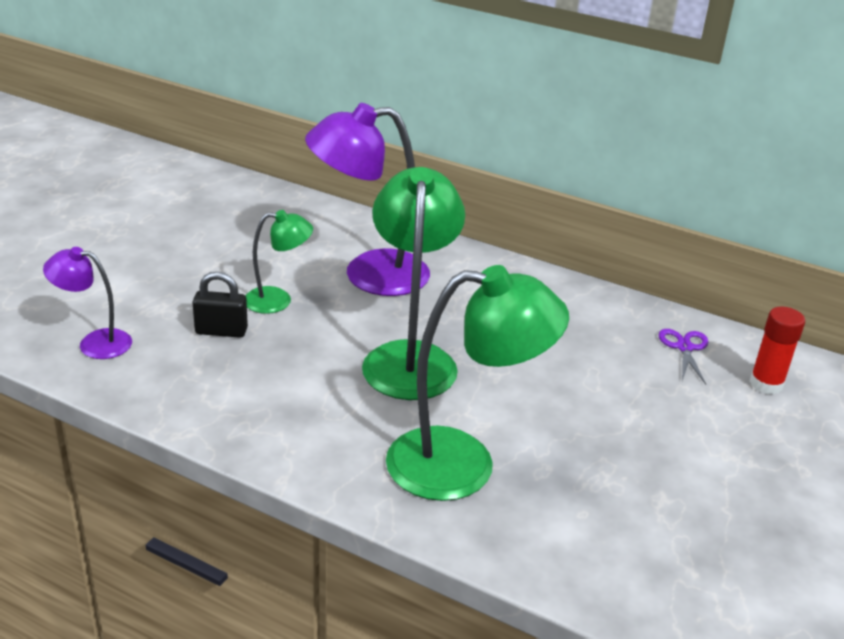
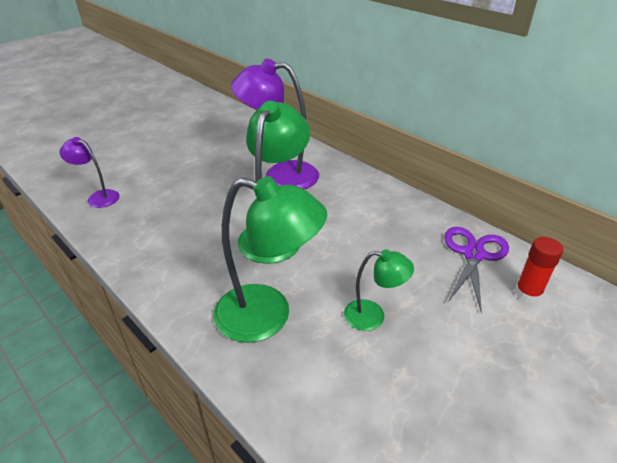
camera: 20 degrees right, 5 degrees up
black padlock [192,272,248,338] -> none
green lamp [245,210,313,314] -> green lamp moved to [344,249,414,331]
purple scissors [659,329,708,384] -> purple scissors [444,227,509,313], size x1.75

